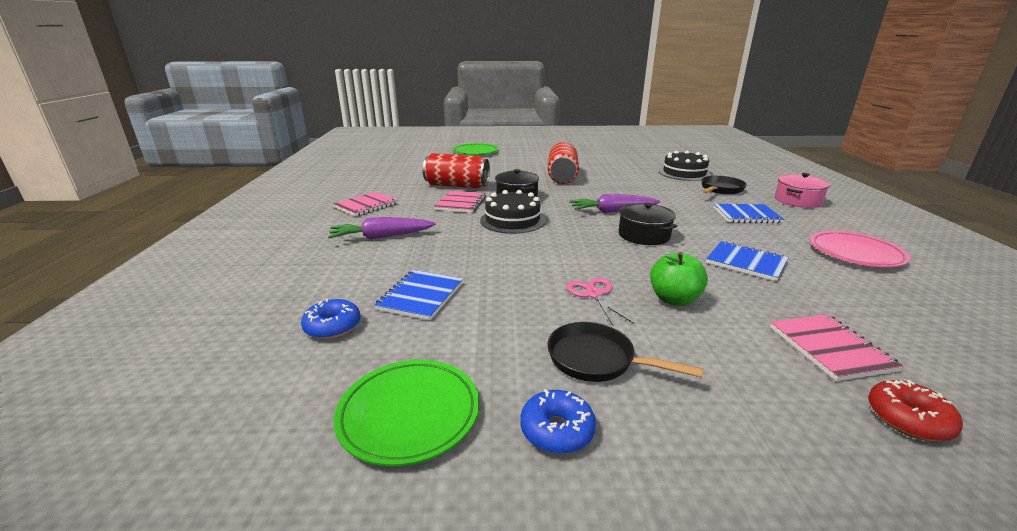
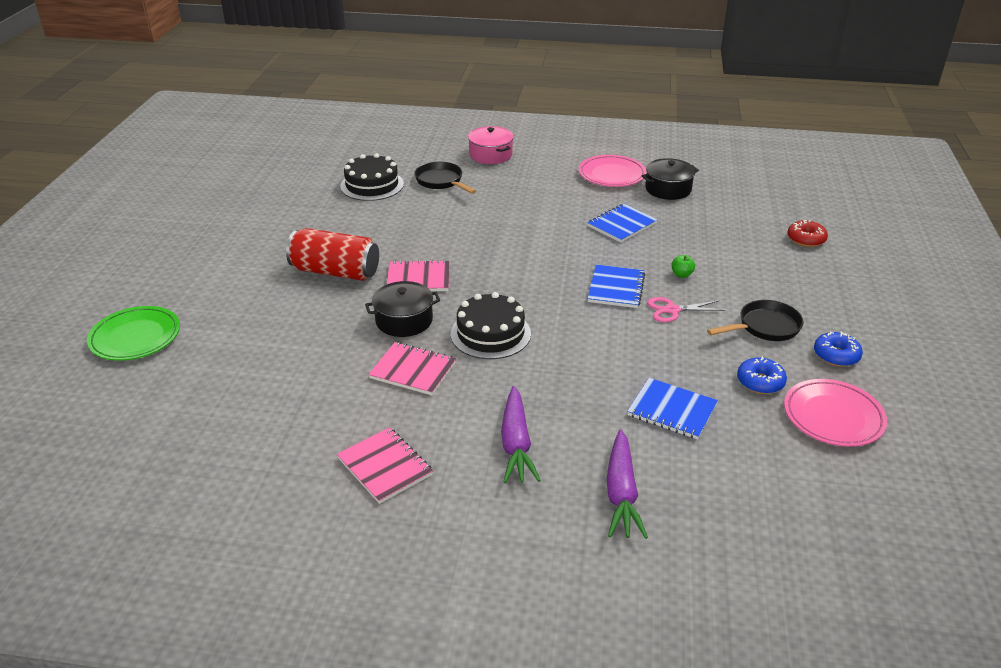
camera: 80 degrees left, 10 degrees up
blue donut [301,299,360,339] -> blue donut moved to [737,356,787,394]
green plate [334,360,479,466] -> pink plate [784,379,887,447]
red can [423,153,490,188] -> none
black pan [547,322,703,382] -> black pan turned 150 degrees counterclockwise [707,300,804,341]
purple carrot [569,194,660,213] -> purple carrot moved to [606,429,648,539]
black pot [619,203,677,245] -> black pot moved to [642,158,699,200]
green apple [650,252,708,306] -> green apple [672,255,695,278], size x0.54
blue notebook [714,204,784,223] -> blue notebook moved to [588,265,645,308]
pink notebook [770,314,903,381] -> pink notebook moved to [386,260,450,291]

